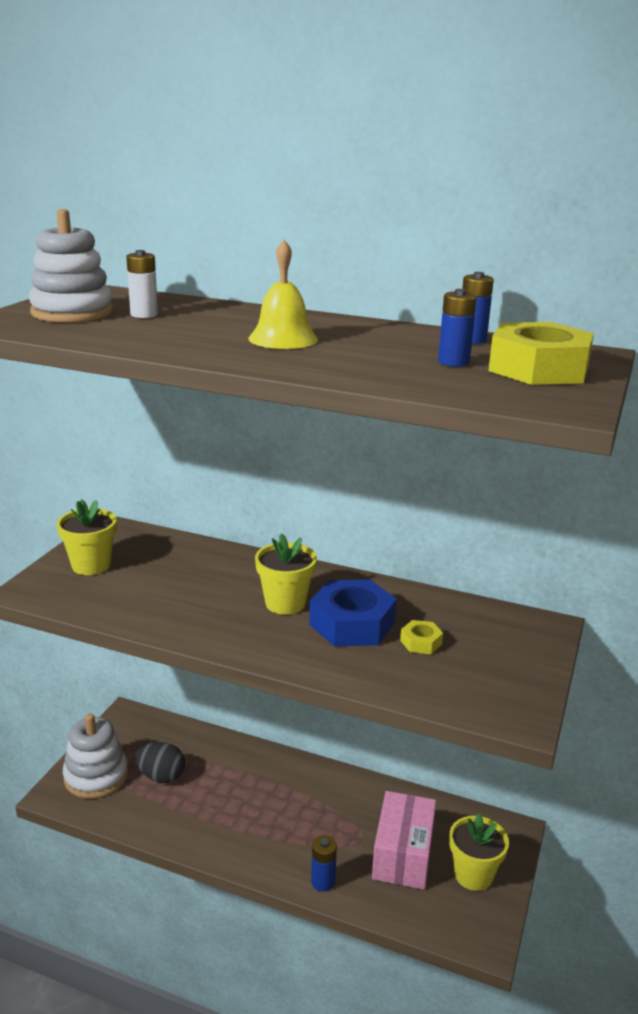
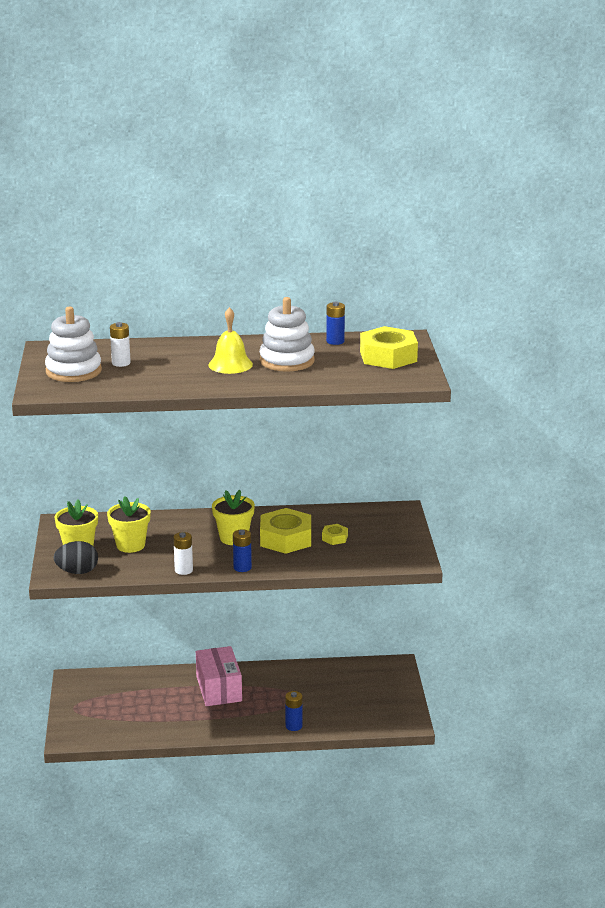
camera: 25 degrees left, 0 degrees up
white stacking toy [63,713,128,799] -> white stacking toy moved to [260,297,315,371]
black egg [135,742,185,783] -> black egg moved to [53,541,98,574]
blue nut [309,580,397,646] -> yellow nut [260,508,311,554]
pink box [372,791,436,890] -> pink box moved to [196,646,242,706]
blue battery [438,289,477,367] -> blue battery moved to [233,530,252,572]
yellow flower pot [449,813,509,891] -> yellow flower pot moved to [107,496,150,553]
none -> white battery [173,532,193,575]

